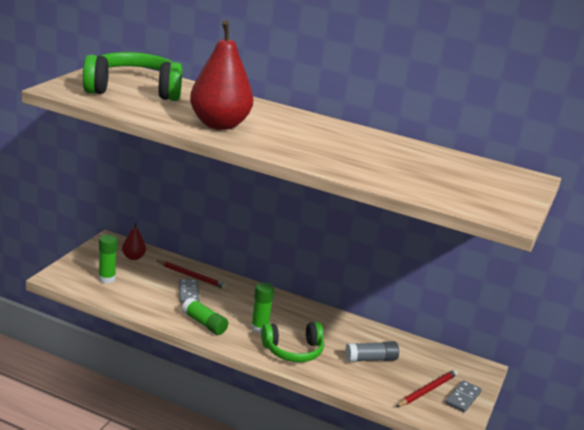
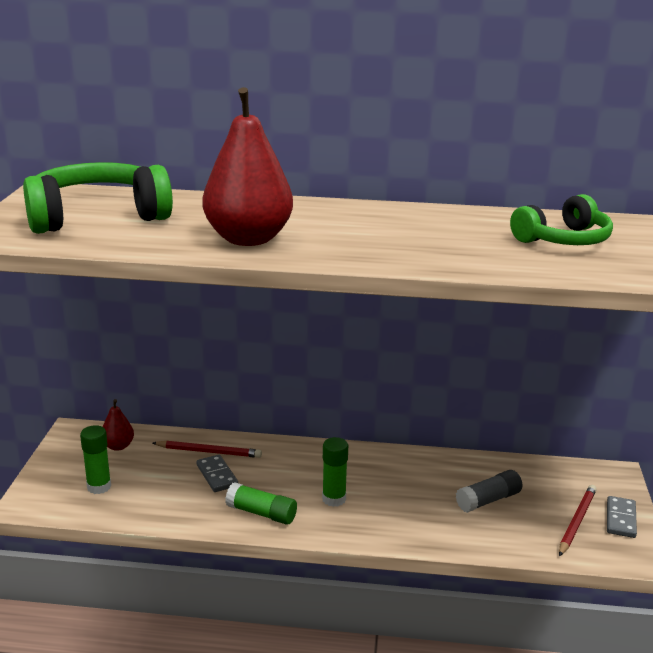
camera: 15 degrees left, 0 degrees up
green headphones [261,322,324,362] -> green headphones moved to [510,194,613,245]

